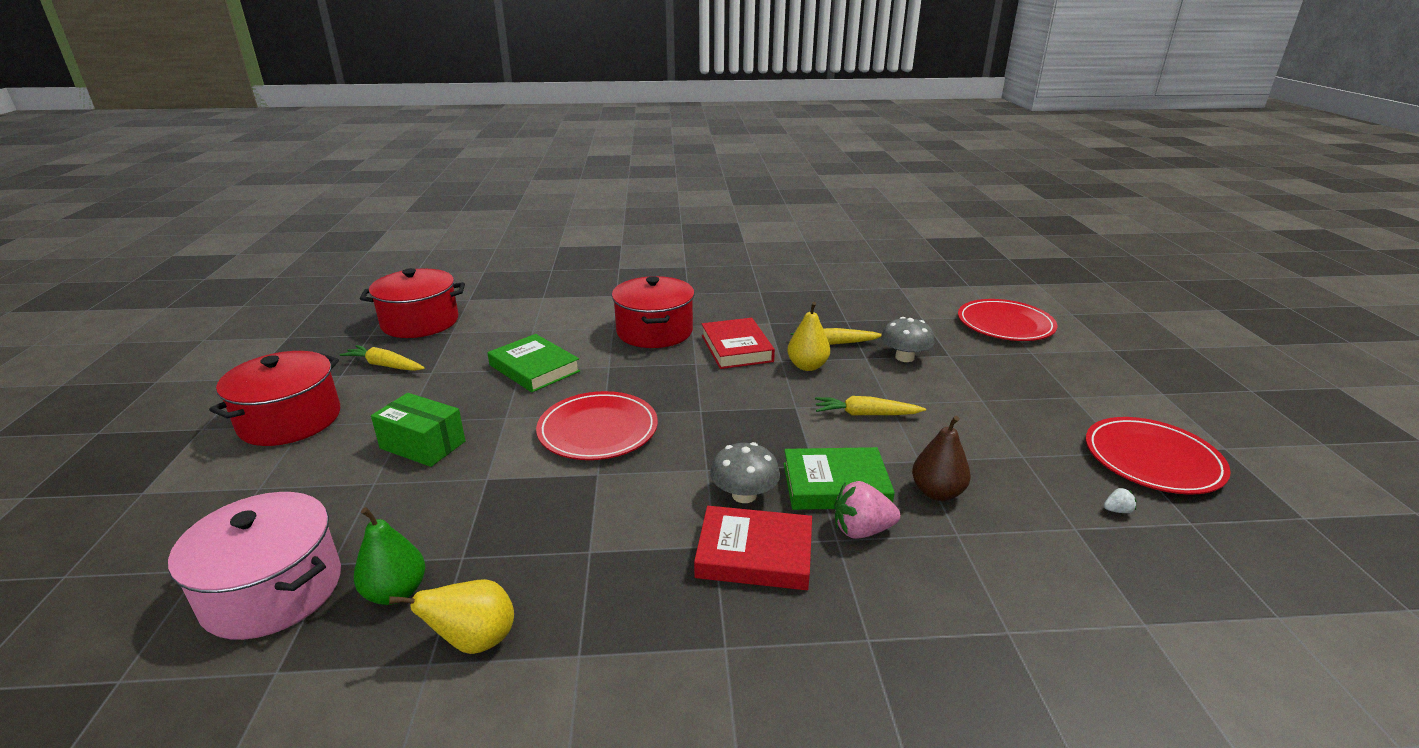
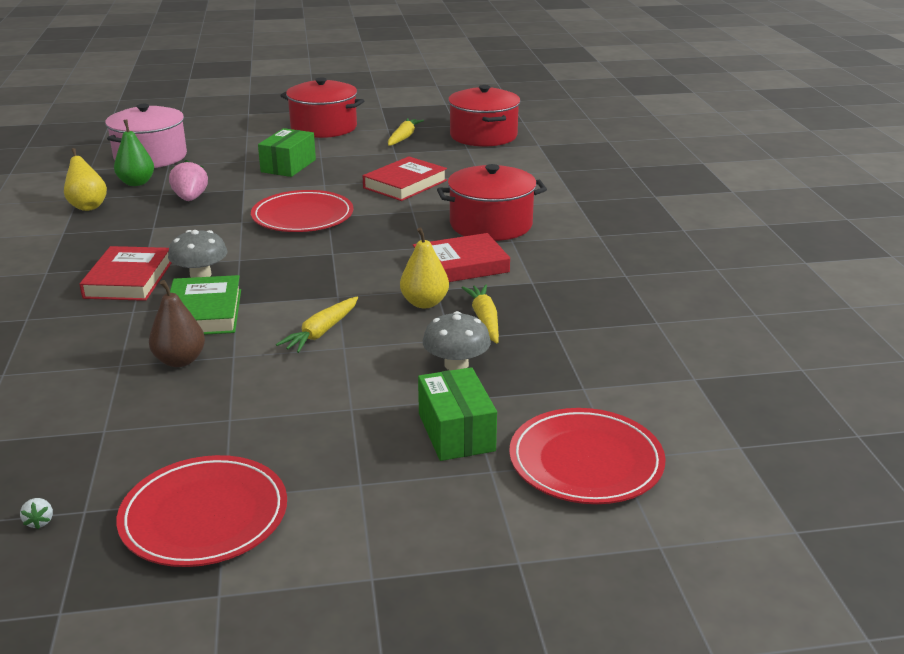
camera: 85 degrees right, 0 degrees up
green book [487,334,580,392] -> red book [363,156,447,201]
yellow carrot [815,396,926,415] -> yellow carrot turned 150 degrees counterclockwise [276,297,358,353]
pink strawberry [835,481,900,539] -> pink strawberry moved to [169,160,208,201]
white strawberry [1104,488,1137,513] -> white strawberry moved to [20,498,53,529]
none -> green box [418,367,497,461]

